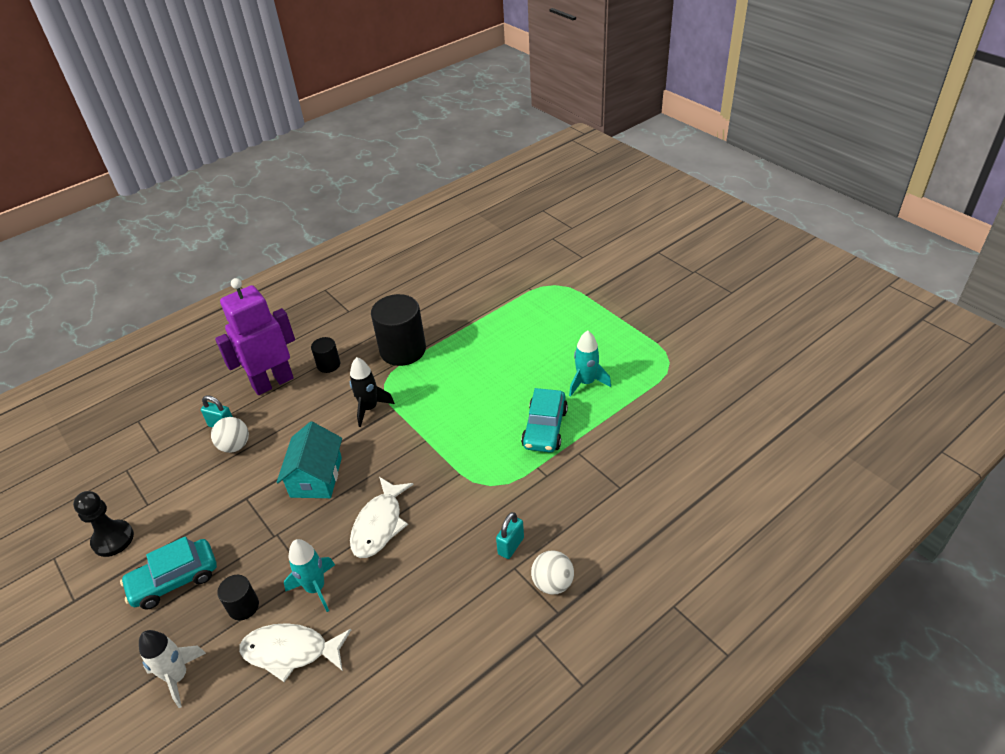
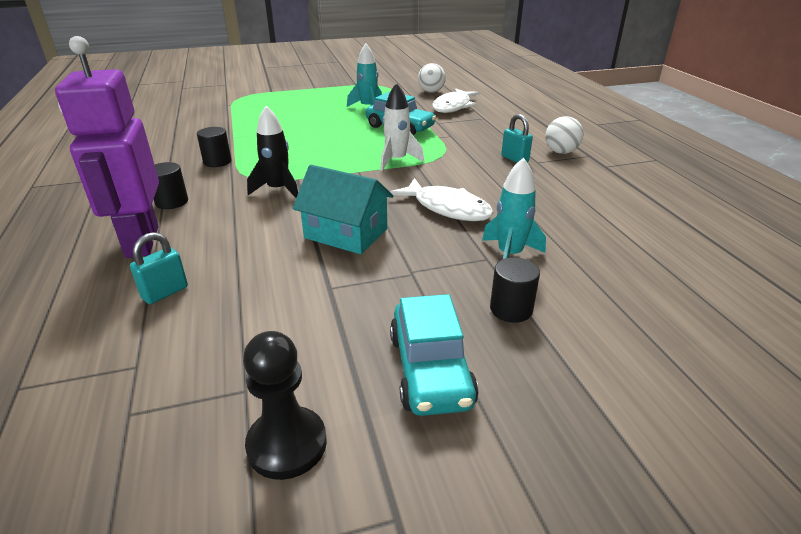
camera: 70 degrees left, 10 degrees down
white rocket [139,630,206,708] -> white rocket moved to [380,83,424,171]
white ball [211,417,249,453] -> white ball moved to [418,63,446,93]
white fish [239,623,351,682] -> white fish moved to [432,88,480,113]
black cylinder [371,294,426,366] -> black cylinder [197,127,231,167], size x0.50

